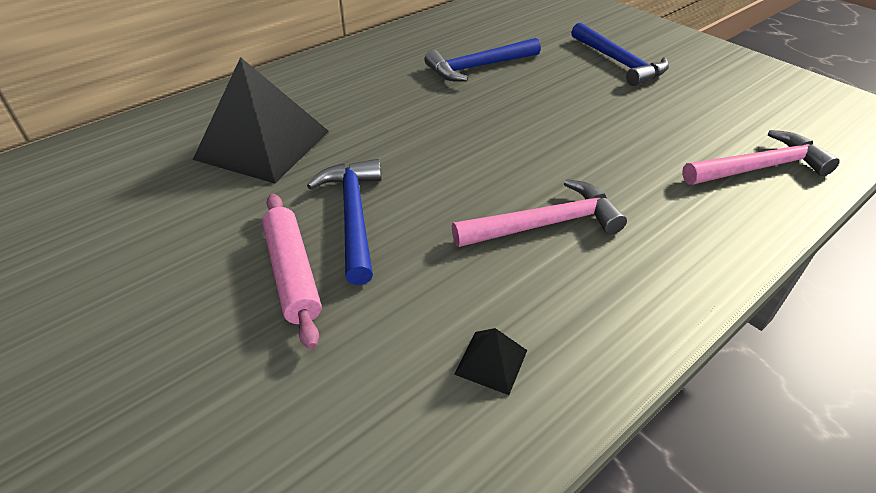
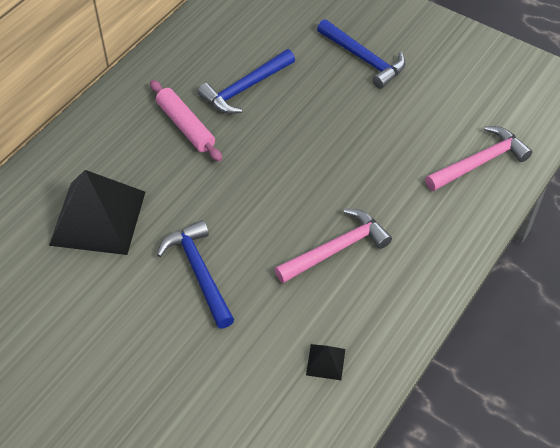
camera: 15 degrees left, 10 degrees up
pink rolling pin [262,194,322,349] -> pink rolling pin moved to [150,80,222,162]

